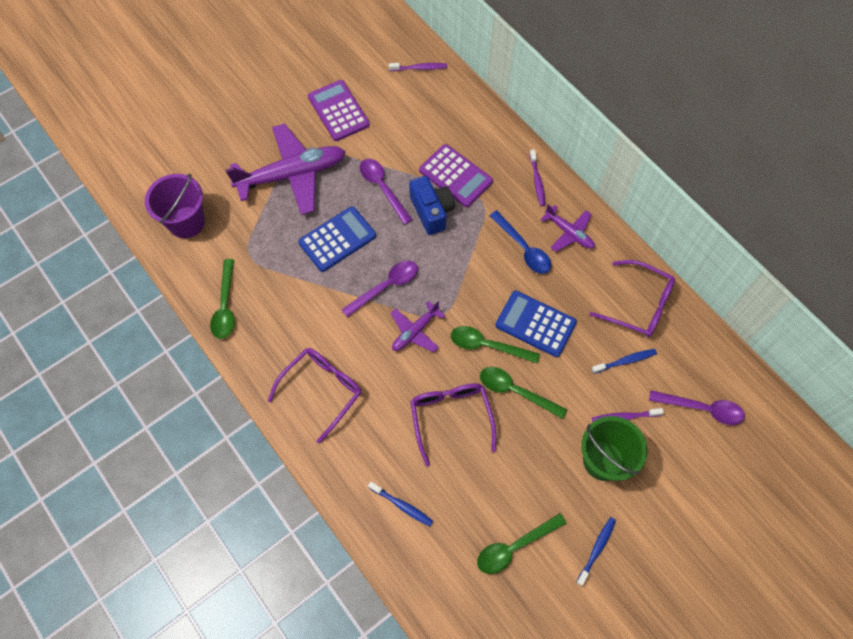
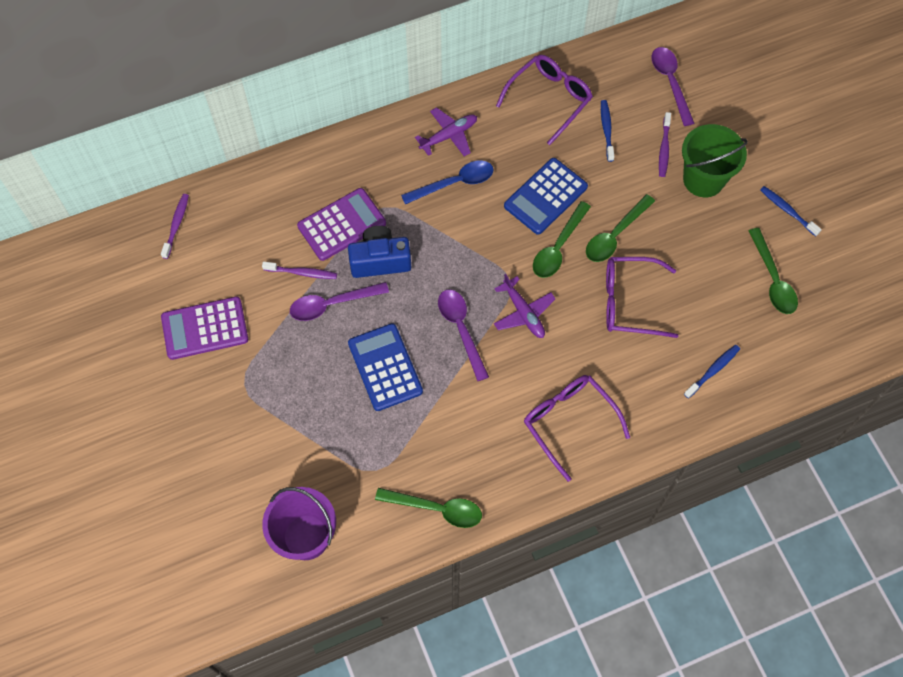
camera: 75 degrees left, 0 degrees up
purple plane [226,124,346,215] -> none
purple toothbrush [529,149,546,206] -> purple toothbrush moved to [262,262,337,279]
purple spoon [649,390,745,425] -> purple spoon turned 45 degrees counterclockwise [652,47,694,126]

